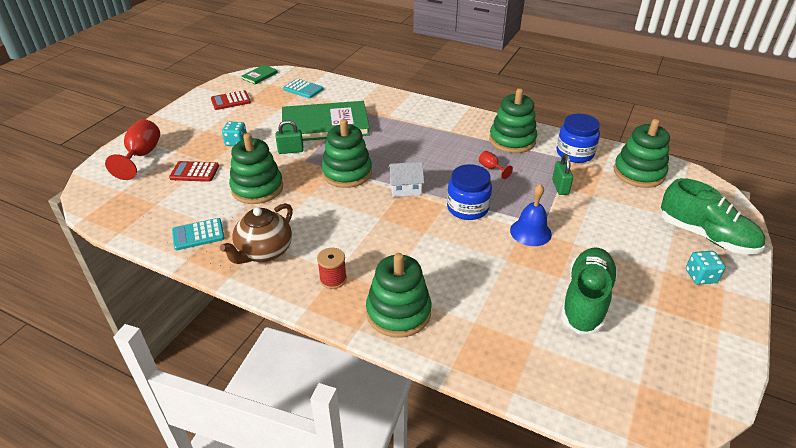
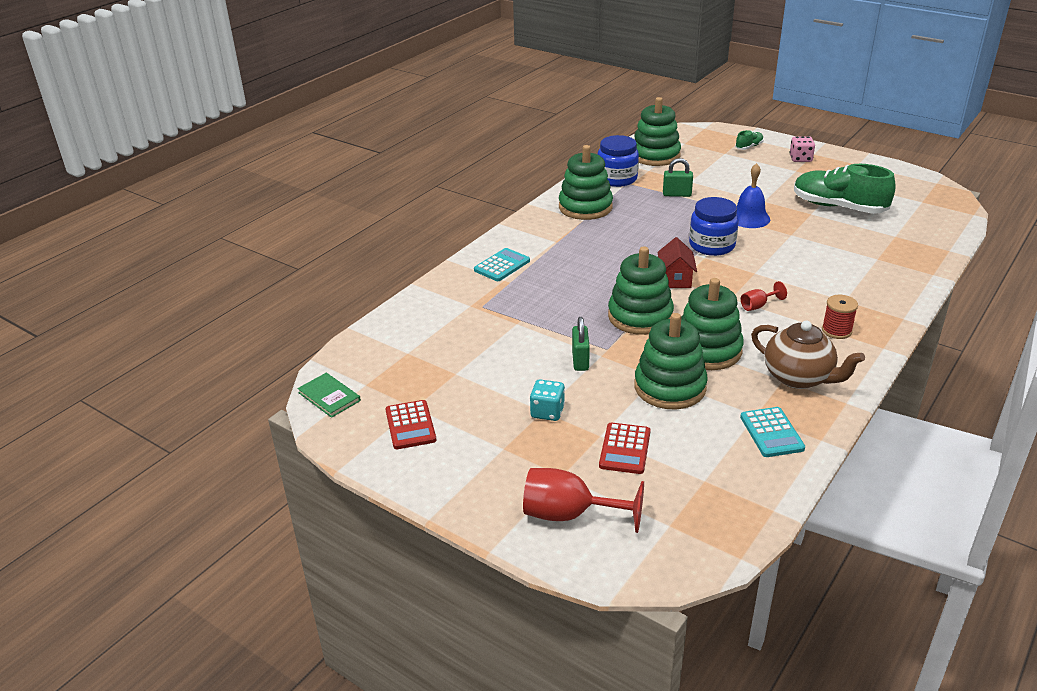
camera: 80 degrees left, 5 degrees down
green book [282,101,370,141] -> none
turquoise calculator [283,79,323,98] -> turquoise calculator moved to [474,248,530,281]
green stacking toy [366,253,431,338] -> green stacking toy moved to [681,278,744,370]
white house [388,162,424,197] -> red house [657,237,697,288]
red goblet [479,151,513,179] -> red goblet moved to [741,281,787,311]
green shoe [660,178,765,254] -> green shoe [735,130,764,150], size x0.44
turquoise dice [686,251,726,285] -> pink dice [790,136,815,162]

